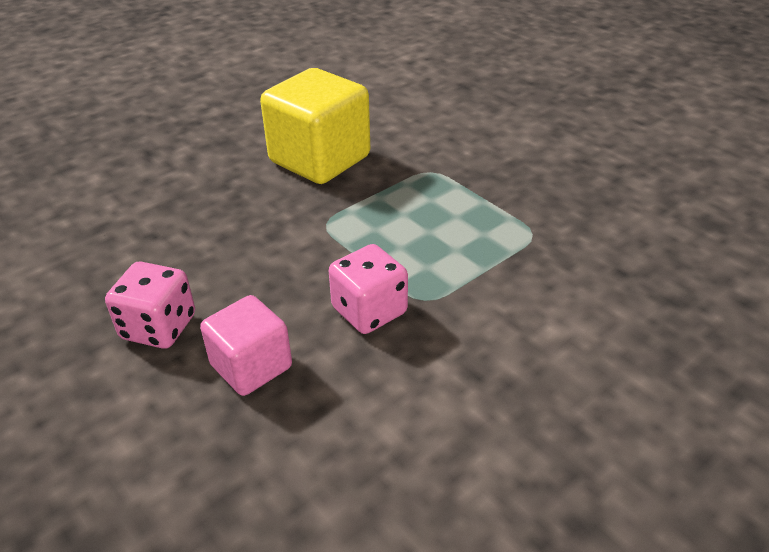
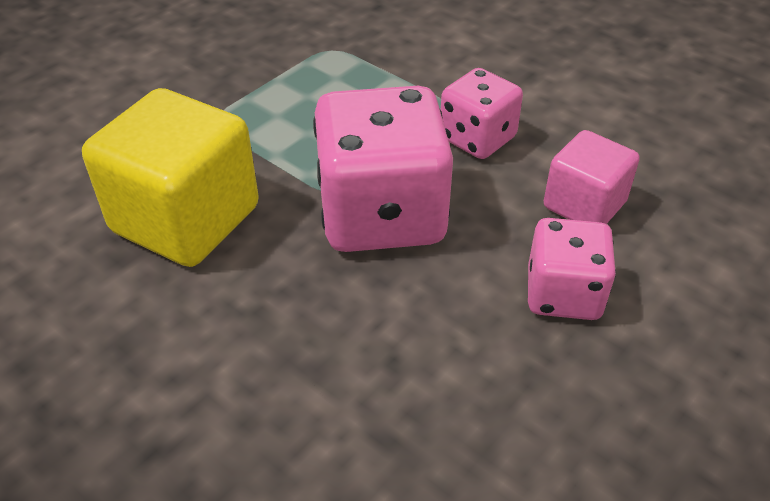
camera: 100 degrees left, 5 degrees up
none -> pink dice [313,86,453,252]

